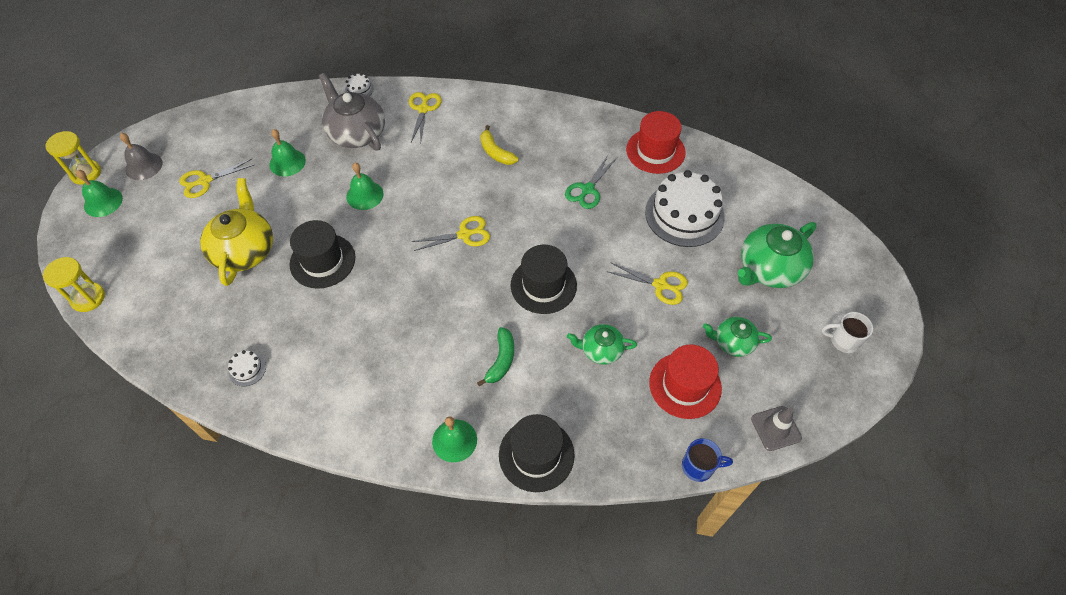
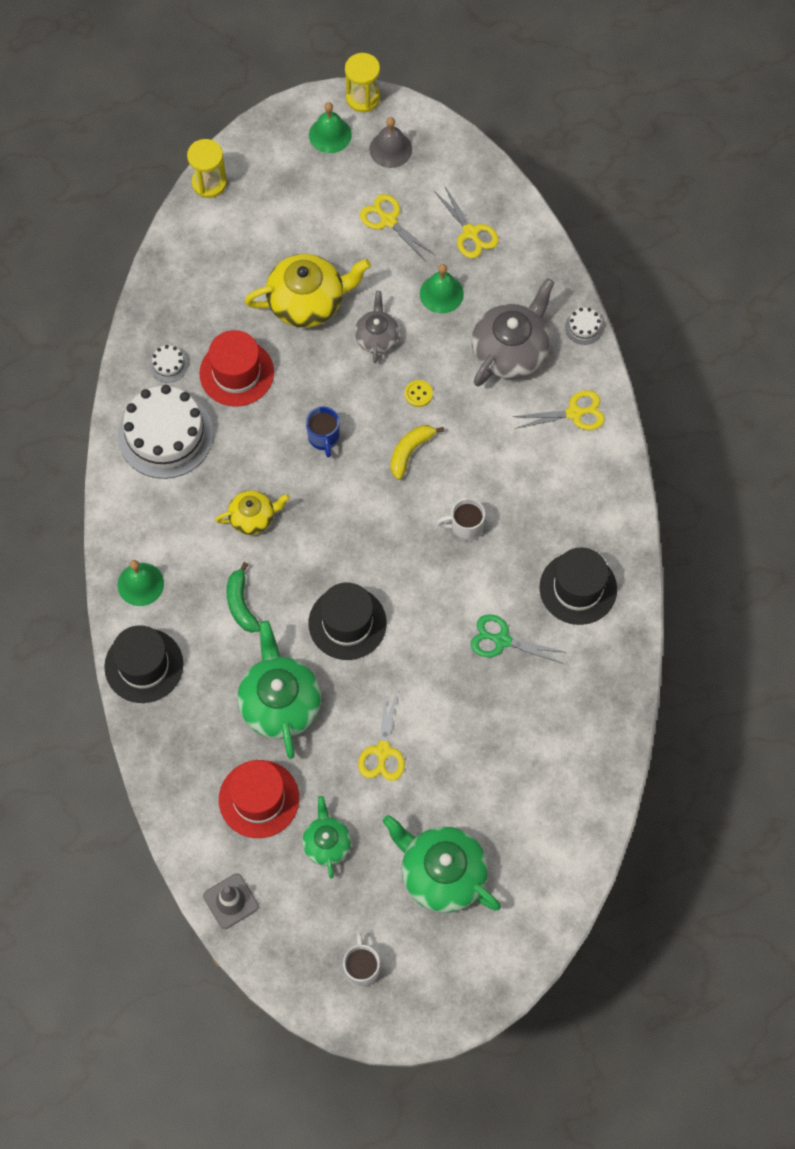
camera: 75 degrees right, 10 degrees up
black hat [289,220,355,289] -> black hat moved to [539,547,617,625]
green bell [346,163,384,210] -> yellow button [405,380,433,407]
yellow scissors [412,216,490,251] -> yellow scissors moved to [434,185,499,258]
green banana [477,327,514,386] -> green banana turned 75 degrees clockwise [227,562,260,632]
yellow banana [480,125,519,165] -> yellow banana moved to [390,425,444,480]
green teapot [567,324,637,365] -> green teapot [237,621,321,759], size x1.75
red hat [626,111,686,174] -> red hat moved to [199,330,274,407]
white cake [645,170,725,247] -> white cake moved to [118,385,213,479]
blue mug [682,438,733,482] -> blue mug moved to [306,407,340,458]
none -> yellow teapot [215,490,290,535]
none -> grey teapot [354,291,399,363]
none -> white mug [436,498,485,541]

